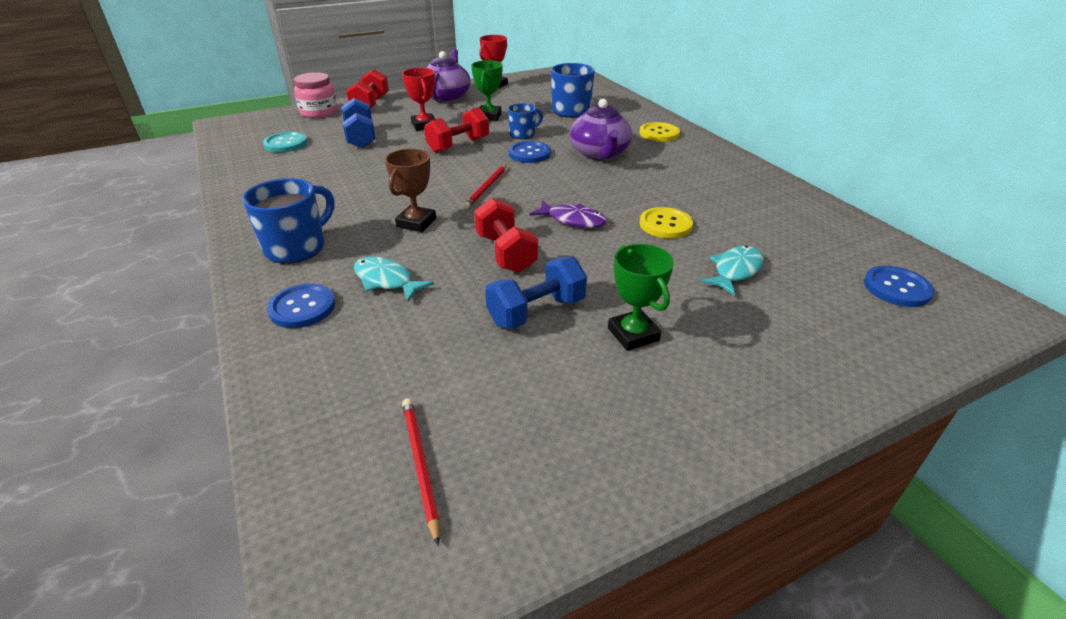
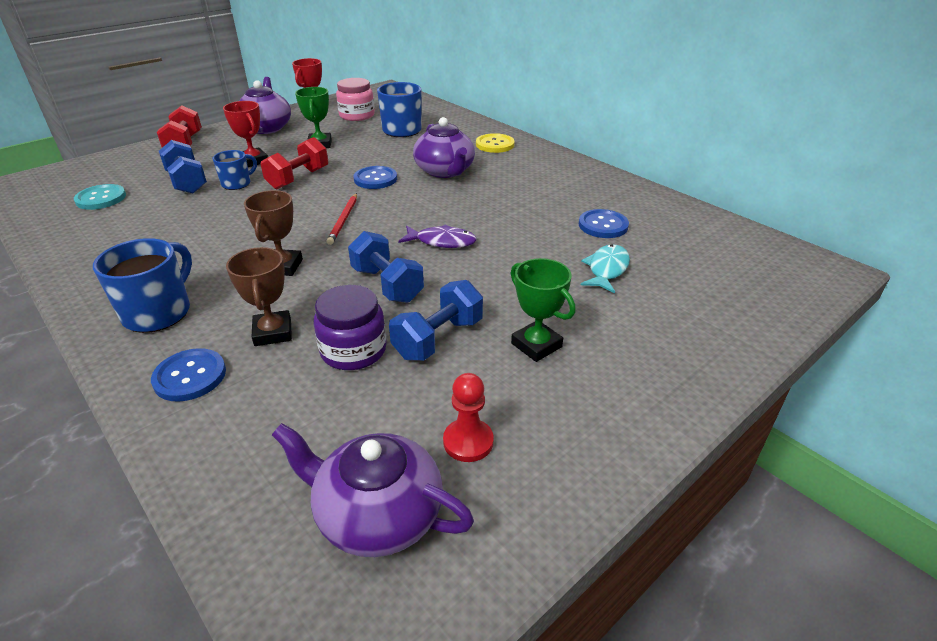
camera: 15 degrees left, 0 degrees up
pink jar [294,72,338,118] -> pink jar moved to [336,78,375,121]
turquoise fish [354,257,434,302] -> brown trophy [226,247,292,346]
red pencil [402,398,440,546] -> purple teapot [272,423,474,557]
red dumbbell [474,198,538,273] -> blue dumbbell [348,231,424,303]
blue mug [508,103,543,139] -> blue mug moved to [213,150,257,190]
yellow button [640,207,693,239] -> none
blue button [864,266,934,307] -> blue button moved to [579,209,629,238]
none -> purple jar [314,285,387,370]
none -> red pawn [443,373,494,462]

